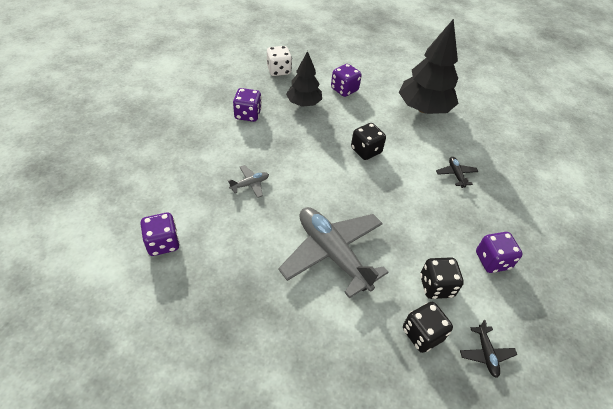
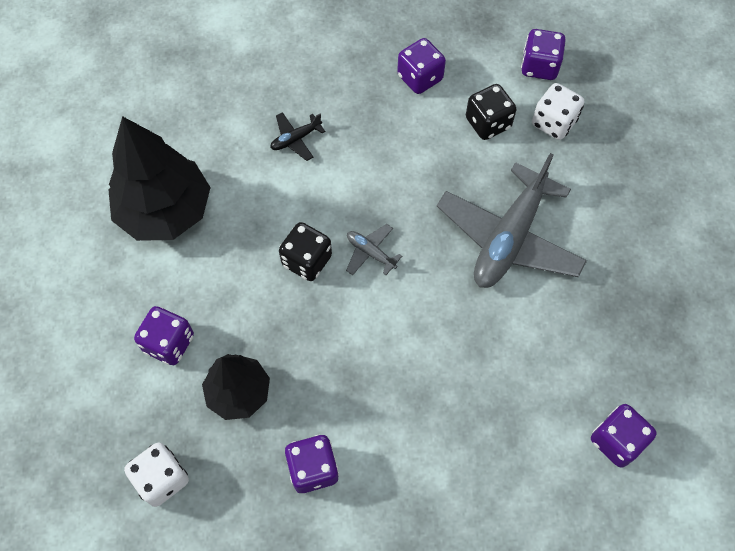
camera: 110 degrees left, 15 degrees up
grey plane [228,165,269,198] -> grey plane moved to [346,224,402,275]
black dice [403,302,453,353] -> white dice [532,83,584,140]
black plane [460,320,517,378] -> purple dice [521,29,566,80]

